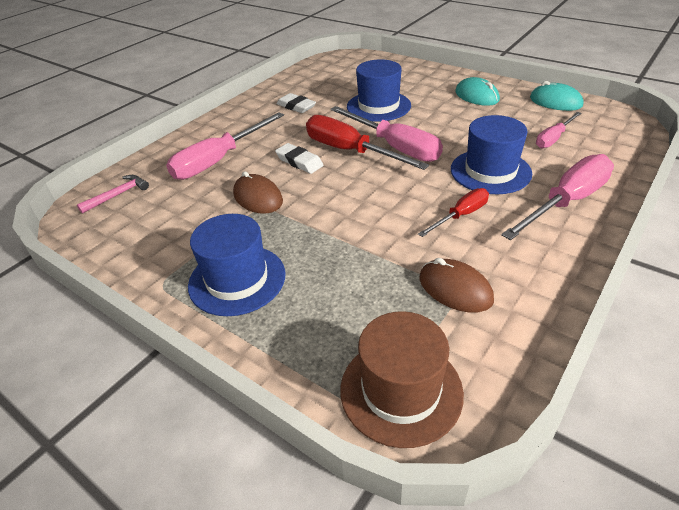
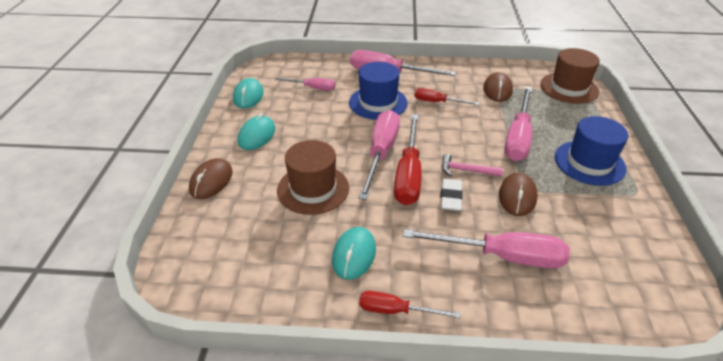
camera: 125 degrees left, 0 degrees up
pink hammer [77,175,149,214] -> pink hammer moved to [442,154,503,177]
white eraser [276,93,316,113] -> turquoise mouse [332,227,376,280]
blue hat [347,59,411,122] -> brown hat [277,140,349,215]
none -> brown mouse [189,158,233,199]
none -> red screwdriver [359,291,461,318]
none -> pink screwdriver [504,86,532,161]

